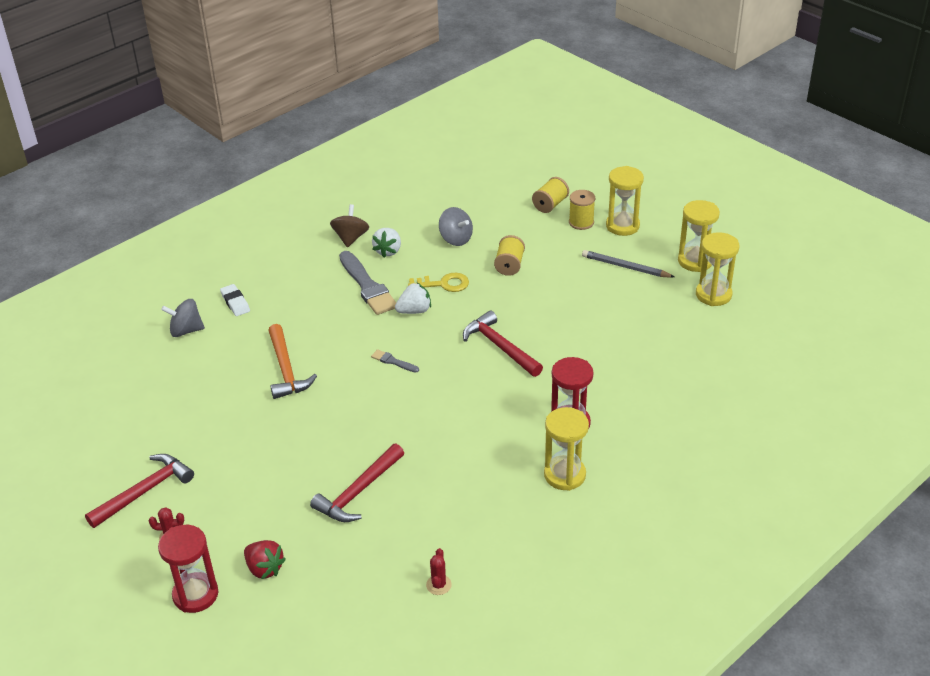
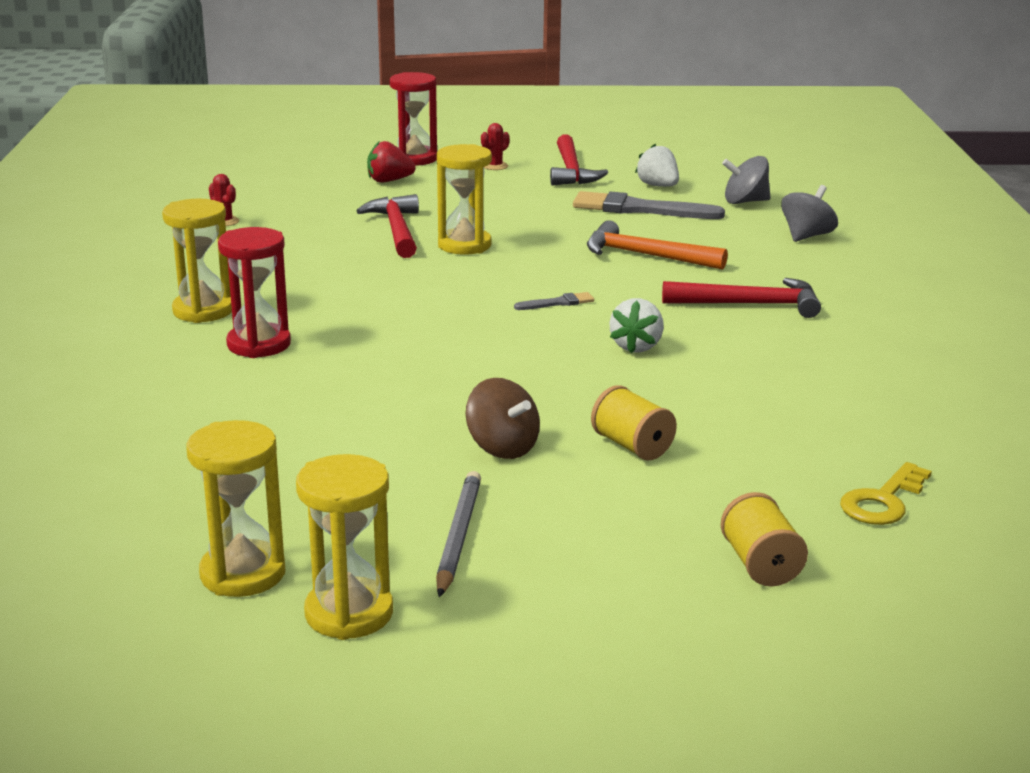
camera: 130 degrees right, 15 degrees down
white eraser [220,284,250,316] -> none
brown spinning top [330,204,369,248] -> brown spinning top moved to [466,378,540,459]
grey brush [339,251,396,315] -> grey brush moved to [573,191,725,219]
white strawberry [372,228,401,258] -> white strawberry moved to [635,144,679,187]
yellow key [408,273,469,292] -> yellow key moved to [840,462,932,525]
grey spinning top [439,207,473,246] -> grey spinning top moved to [722,156,771,204]
red hammer [463,310,543,377] -> red hammer moved to [662,278,821,318]
yellow spool [569,190,595,230] -> none
grey pencil [582,250,675,278] -> grey pencil turned 60 degrees counterclockwise [436,471,481,597]
yellow hourglass [606,166,644,236] -> yellow hourglass moved to [437,144,492,255]

